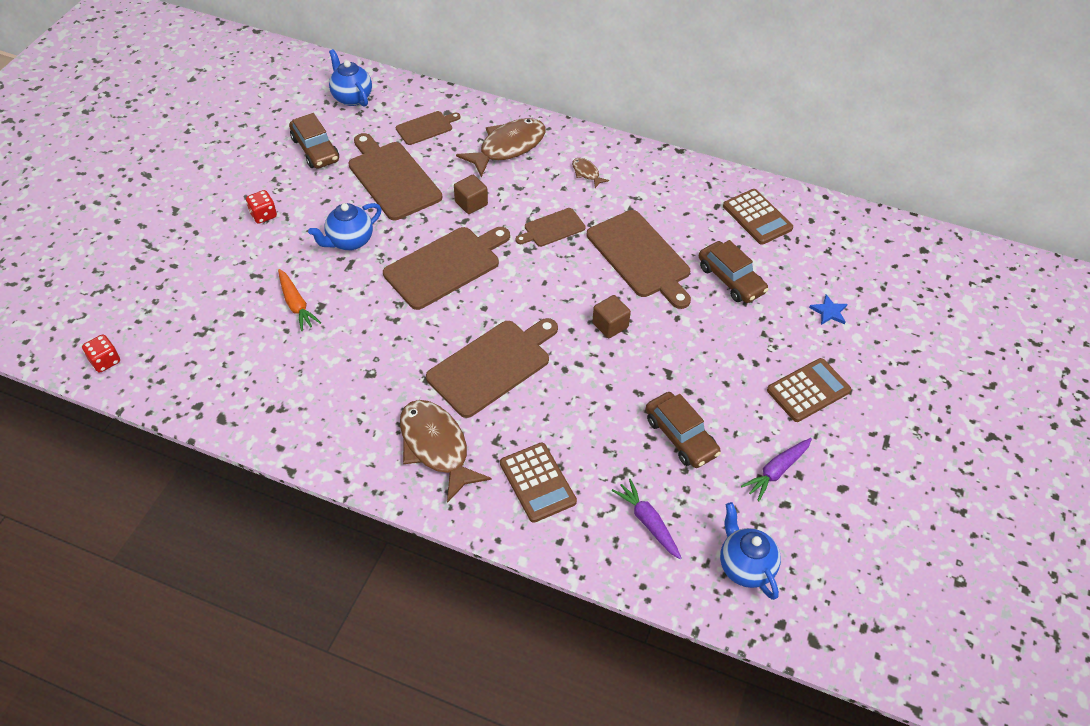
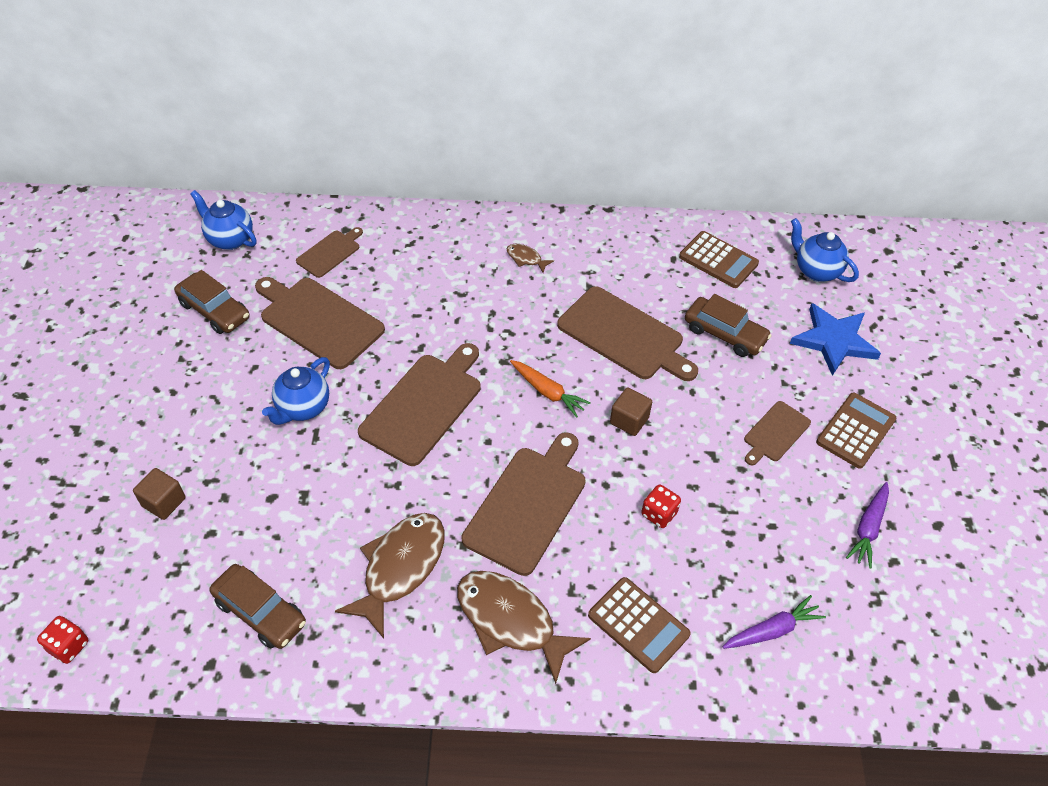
camera: 20 degrees left, 0 degrees up
red dice [246,190,277,224] -> red dice moved to [641,484,681,528]
orange carrot [278,269,321,331] -> orange carrot moved to [510,360,591,418]
brown cube [454,175,488,214] -> brown cube moved to [133,468,186,520]
brown fish [456,118,546,177] -> brown fish moved to [335,513,445,639]
brown cutting board [516,208,586,247] -> brown cutting board moved to [744,401,811,465]
purple carrot [612,479,682,560] -> purple carrot turned 120 degrees clockwise [723,595,826,649]
brown car [646,392,721,468] -> brown car moved to [210,564,306,649]
blue teapot [720,502,781,600] -> blue teapot moved to [791,218,859,282]
blue star [809,294,848,325] -> blue star [790,303,881,376], size x2.13

